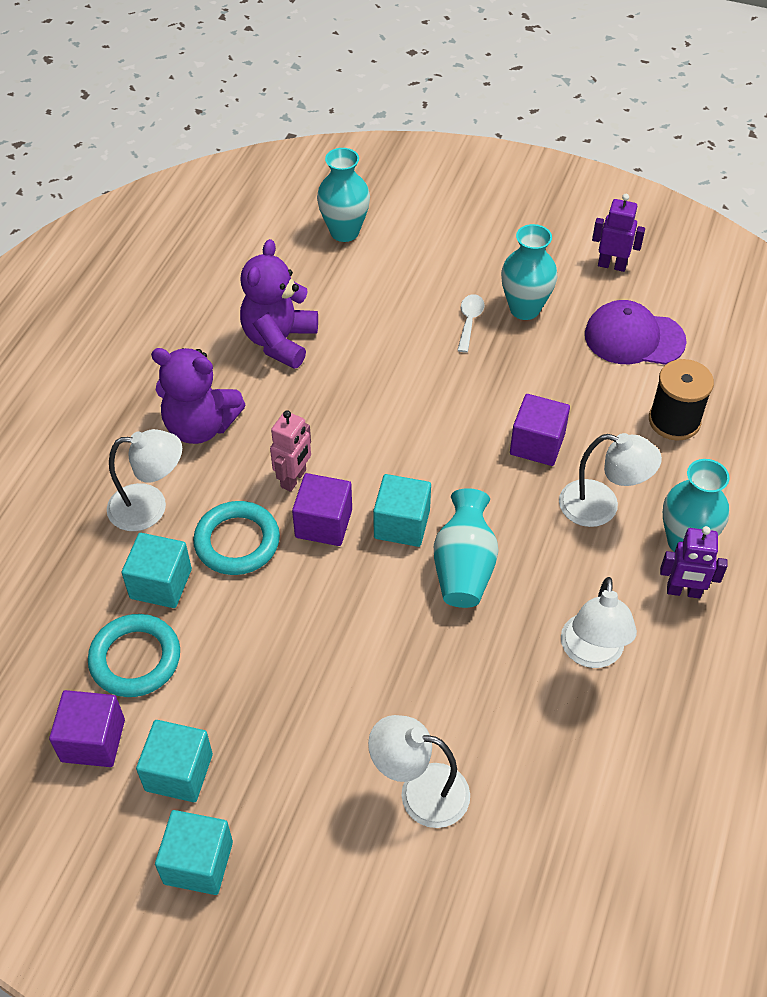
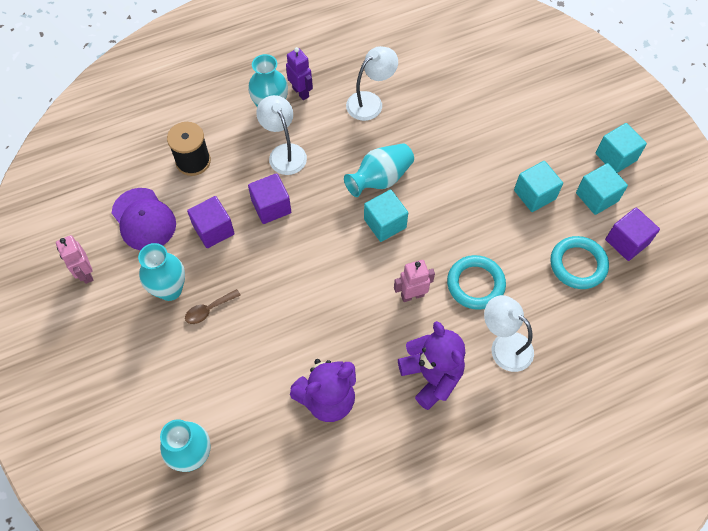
camera: 135 degrees left, 10 degrees up
turquoise cube [122,533,192,608] -> turquoise cube moved to [514,161,563,212]
purple cube [292,473,352,546] -> purple cube moved to [187,196,235,248]
white lamp [368,715,470,828] -> none
white spoon [457,294,485,353] -> brown spoon [185,289,241,324]
purple robot [592,194,645,272] -> pink robot [56,235,93,284]

